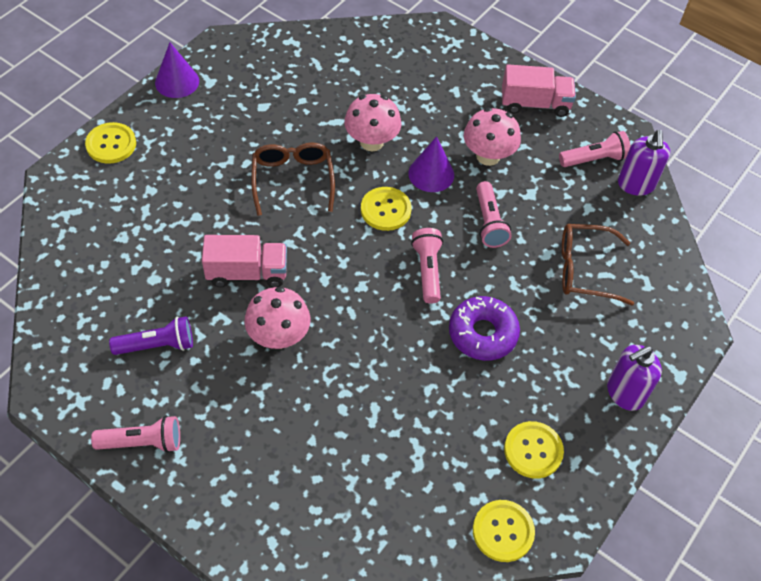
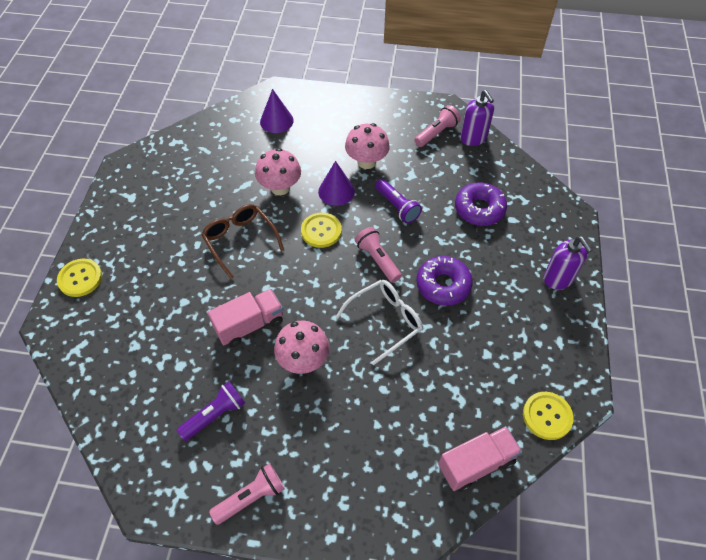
camera: 25 degrees left, 0 degrees up
purple cone [155,42,199,98] -> purple cone moved to [260,89,294,133]
pink flashlight [476,181,511,248] -> purple flashlight [375,179,422,224]
pink truck [502,64,576,117] -> pink truck moved to [438,426,522,492]
yellow button [504,421,564,479] -> none
brown glasses [562,224,634,306] -> purple donut [455,182,507,226]
purple soap dispenser [607,345,662,411] -> purple soap dispenser turned 60 degrees counterclockwise [543,236,592,289]
none -> white glasses [335,280,423,365]

